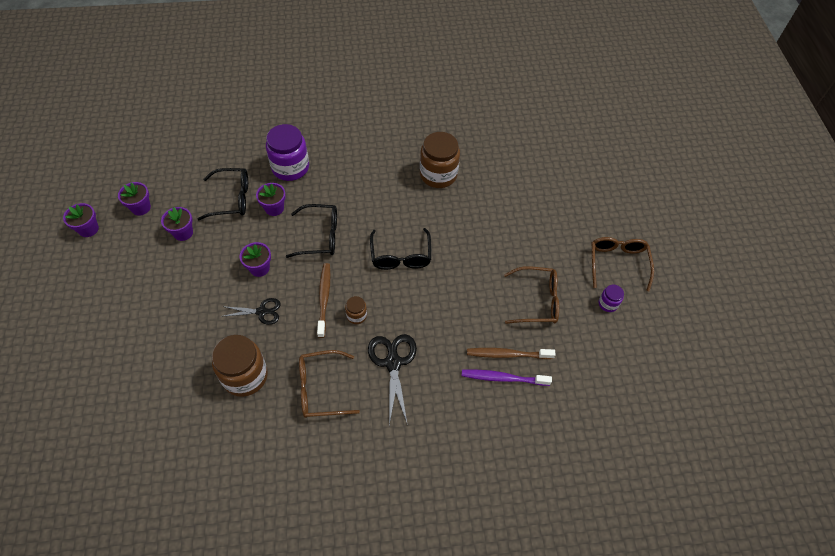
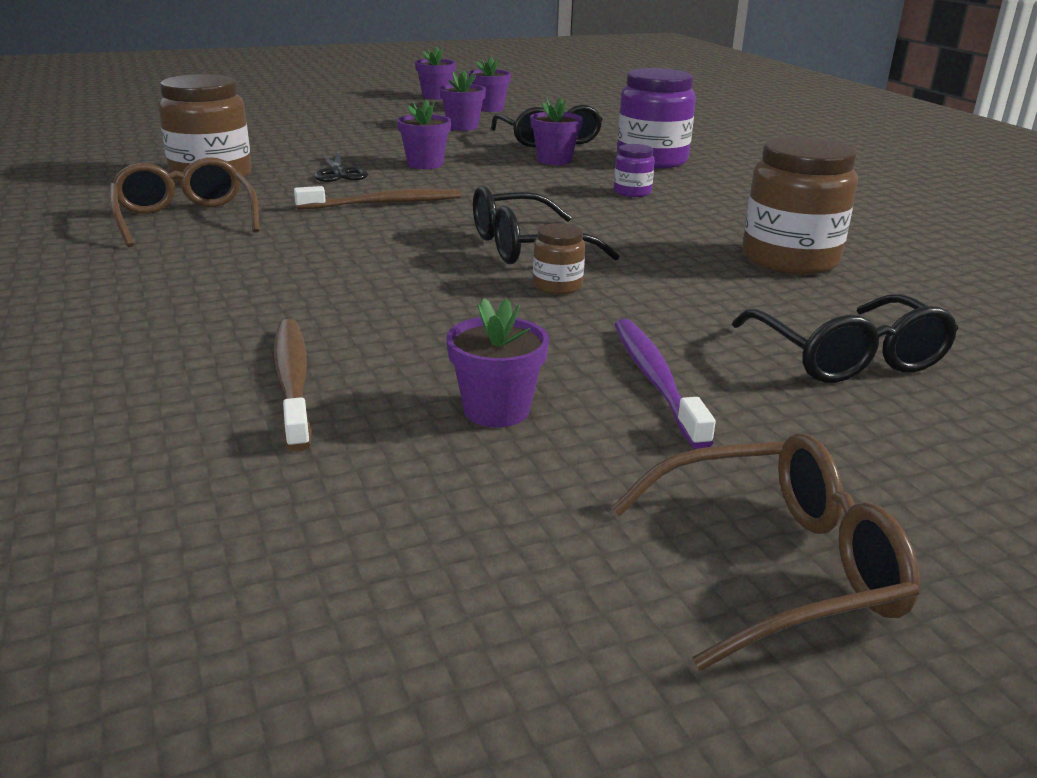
camera: 75 degrees right, 30 degrees down
black glasses [286,204,337,258] -> black glasses moved to [732,294,958,383]
brown jar [345,296,367,324] -> brown jar moved to [533,223,585,294]
black scissors [368,334,417,425] -> none
purple toothbrush [462,369,552,386] -> purple toothbrush moved to [614,319,716,449]
brown glasses [504,266,559,324] -> purple flower pot [446,298,549,427]
purple jar [599,285,624,312] -> purple jar moved to [614,144,655,197]

